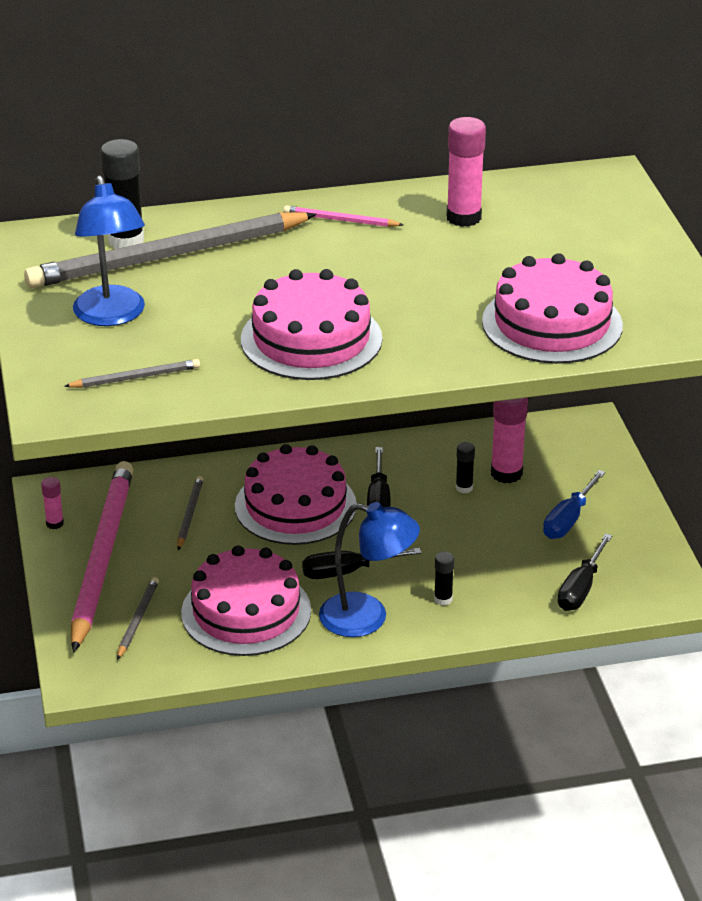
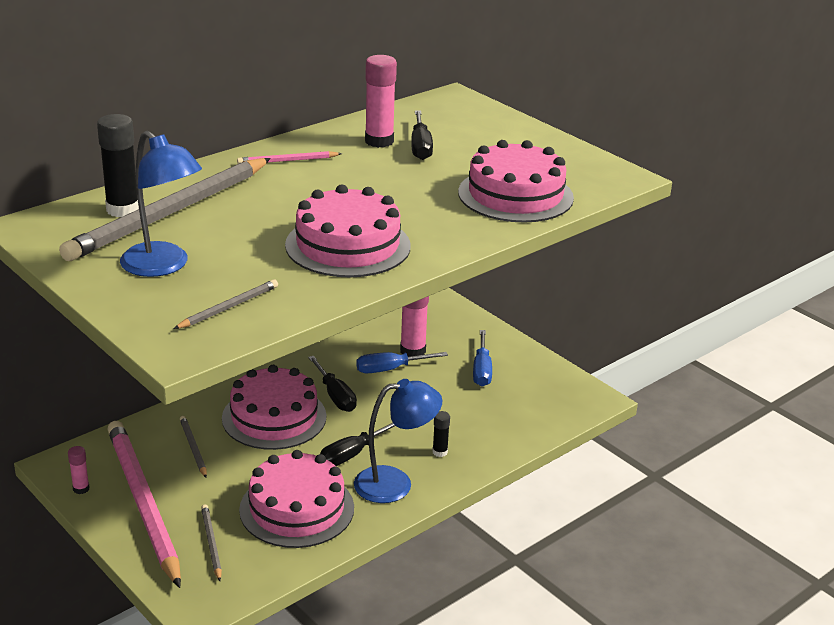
camera: 30 degrees left, 5 degrees down
black glue stick [456,442,475,493] -> blue screwdriver [356,352,448,373]
black screwdriver [557,533,612,611] -> black screwdriver moved to [411,111,433,160]

